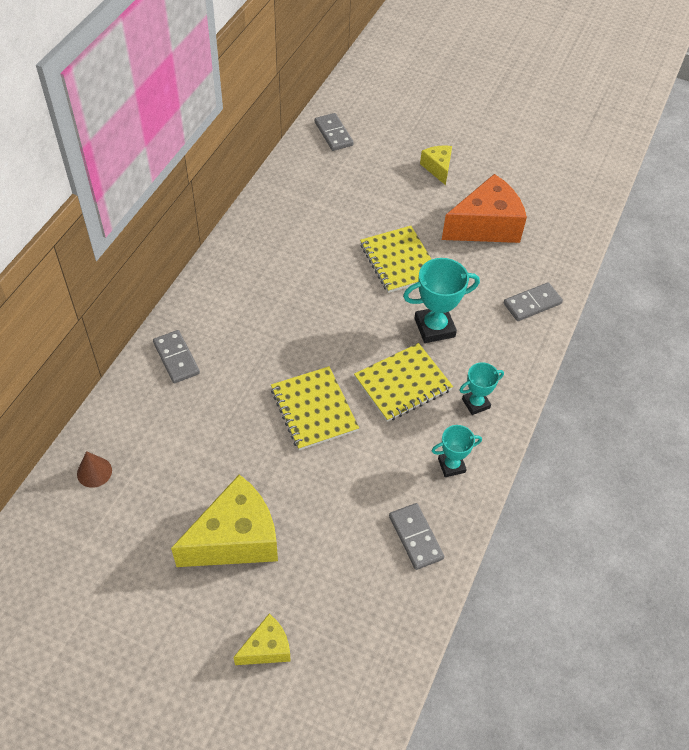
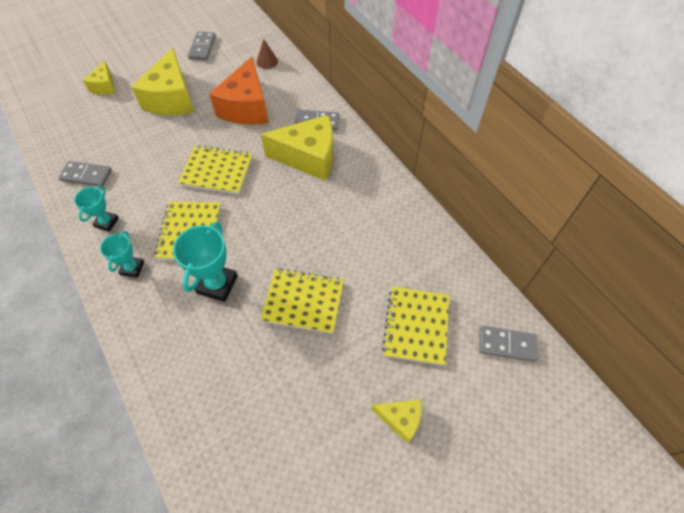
camera: 125 degrees right, 5 degrees up
orange cheese [442,174,527,243] -> orange cheese moved to [209,57,268,124]
grey domino [504,283,563,321] -> grey domino moved to [188,31,216,60]
none -> yellow cheese [261,115,333,181]
none -> yellow notebook [382,287,449,366]

